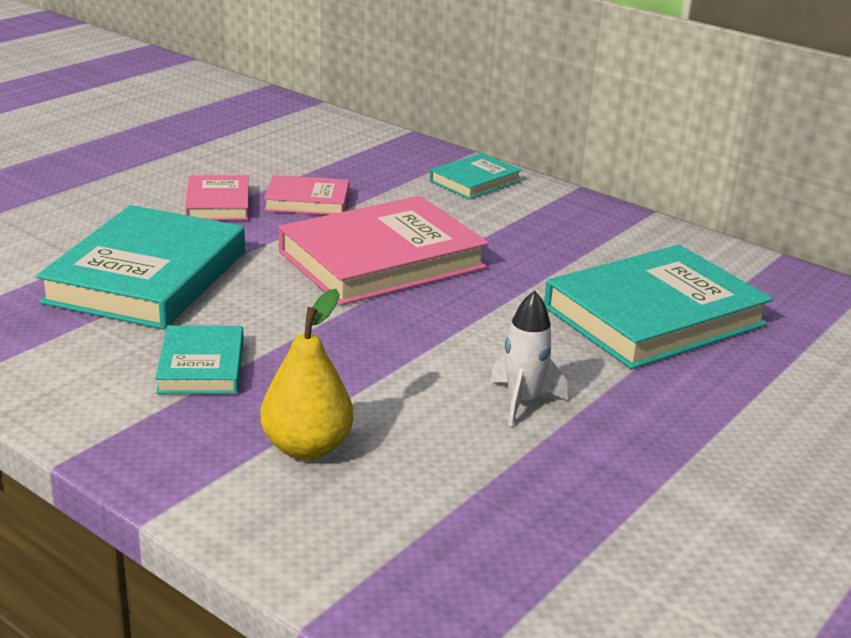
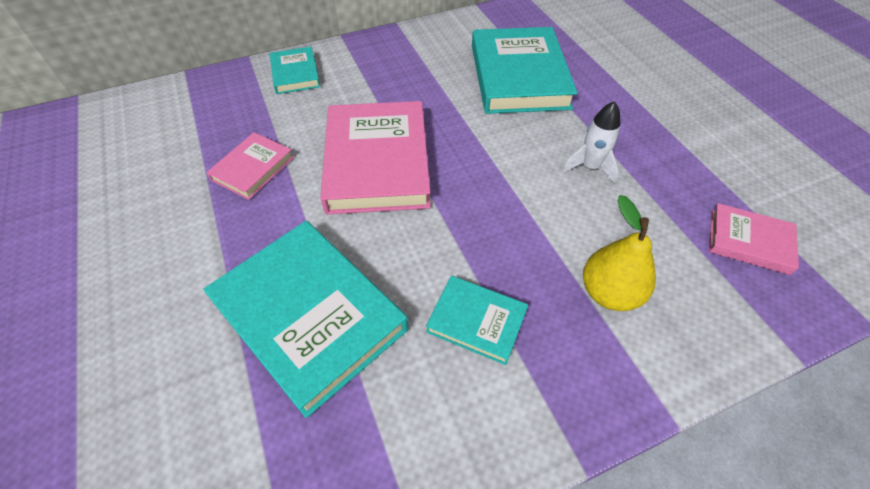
camera: 60 degrees left, 25 degrees up
pink book [185,175,249,220] -> pink book moved to [709,203,799,275]

